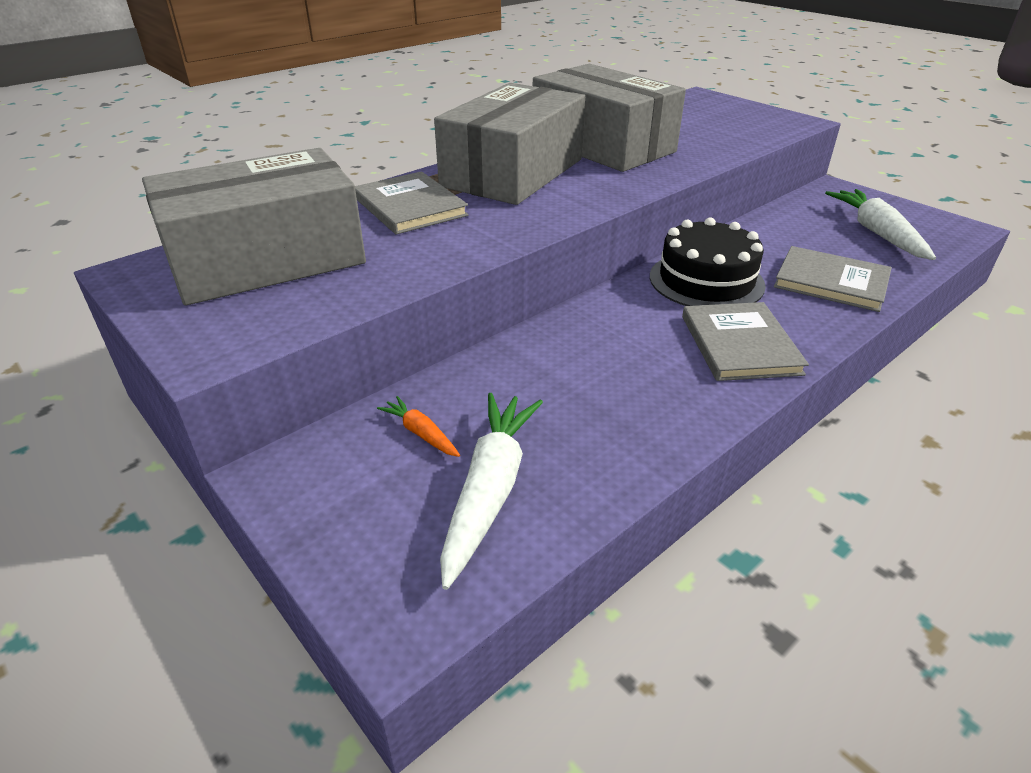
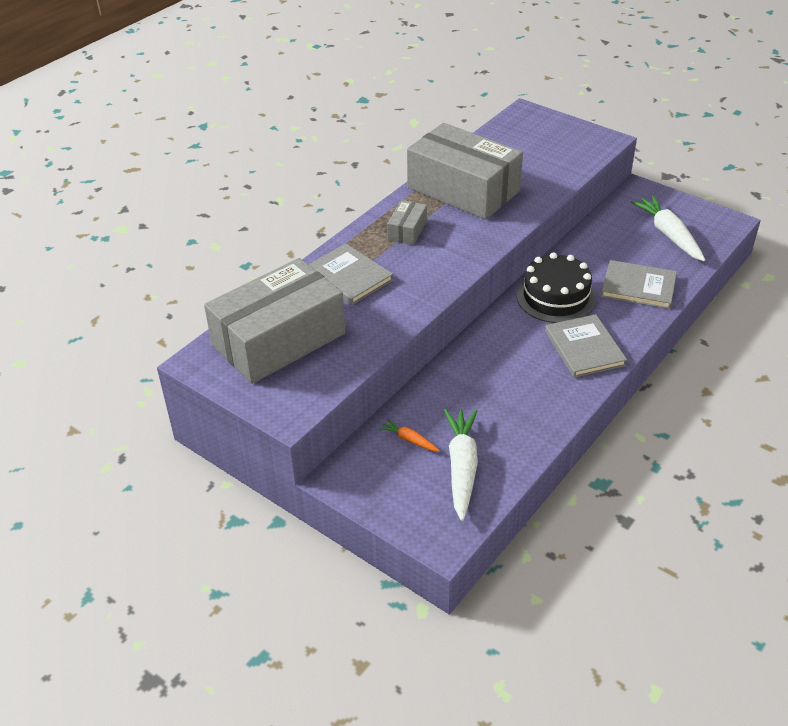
camera: 10 degrees left, 5 degrees up
grey box [434,83,585,205] -> grey box [387,200,427,245], size x0.42

